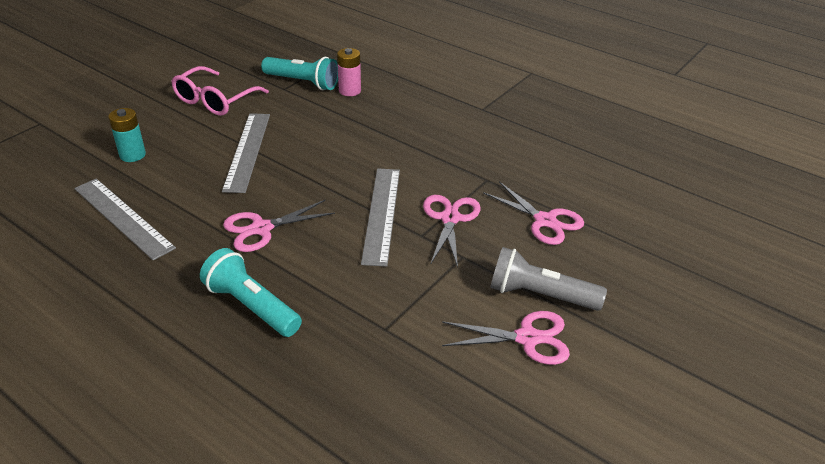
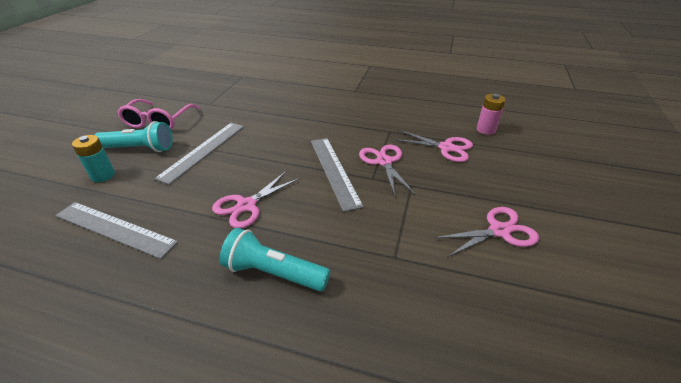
camera: 20 degrees left, 0 degrees up
grey ruler [222,113,270,193] -> grey ruler turned 45 degrees clockwise [154,123,244,185]
turquoise flashlight [261,57,338,90] -> turquoise flashlight moved to [94,121,173,152]
pink battery [337,48,361,96] -> pink battery moved to [477,94,506,135]
grey flashlight [490,247,607,311] -> none

